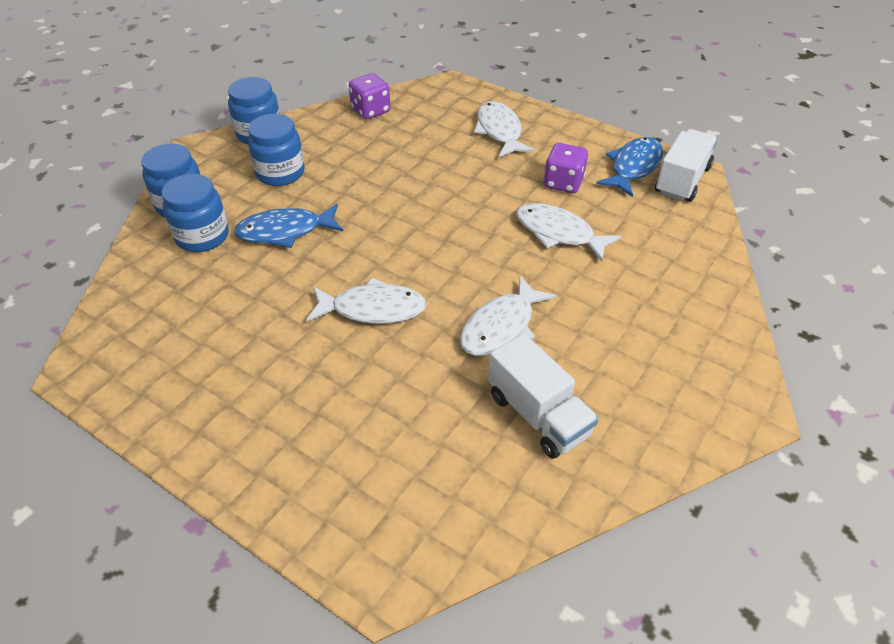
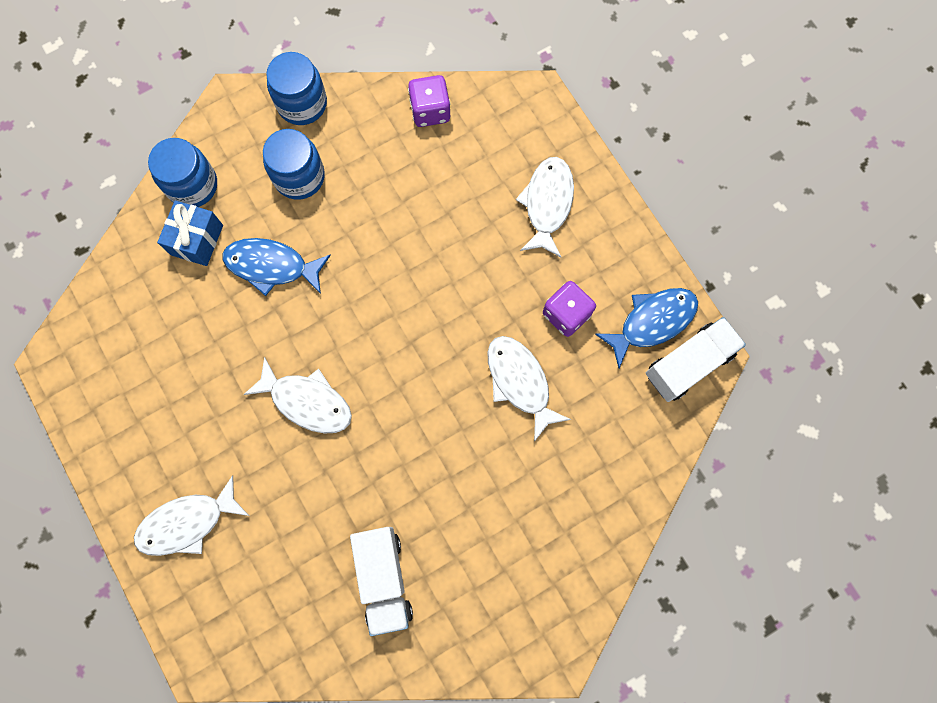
camera: 25 degrees right, 30 degrees up
blue jar [162,174,229,252] -> blue gift [157,200,223,266]
white fish [460,276,557,356] -> white fish moved to [134,475,249,556]

